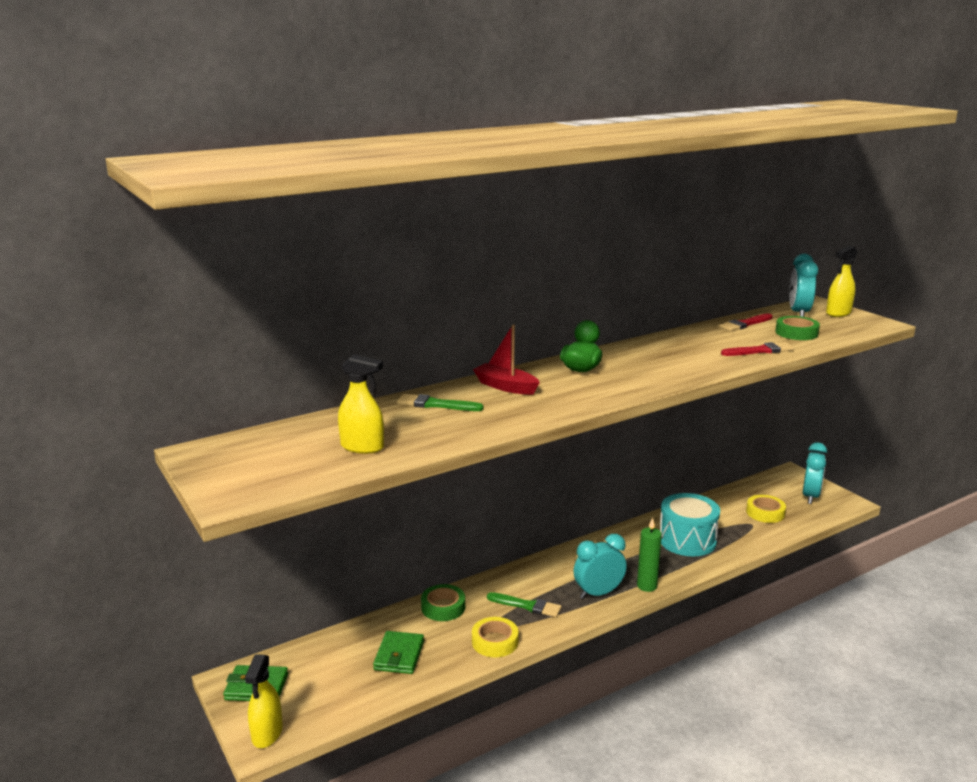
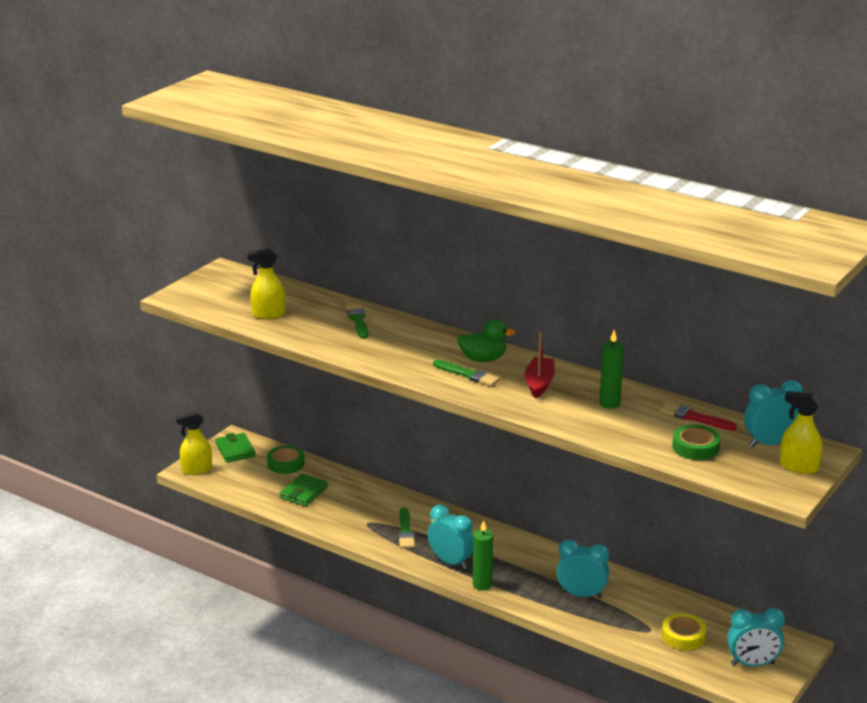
camera: 65 degrees right, 5 degrees up
yellow spray bottle [338,354,384,454] -> yellow spray bottle turned 90 degrees clockwise [247,249,286,319]
green wallet [373,631,424,674] -> green wallet turned 45 degrees counterclockwise [280,474,328,506]
green tape [421,584,465,621] -> green tape moved to [267,445,304,474]
yellow tape [472,617,519,657] -> none
red boat [473,325,540,395] -> red boat moved to [524,332,555,398]
turquoise drum [660,493,720,556] -> turquoise clock [556,539,609,599]
red brush [721,342,794,356] -> none
none -> green brush [433,359,500,386]
none -> green candle [599,330,624,409]

